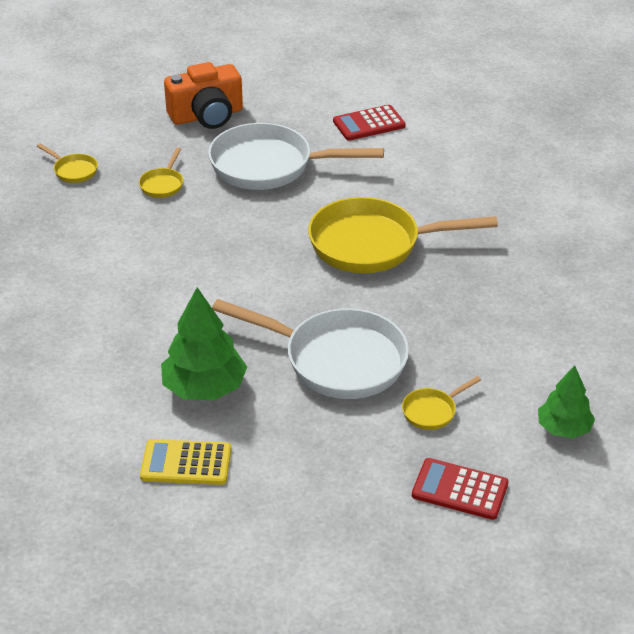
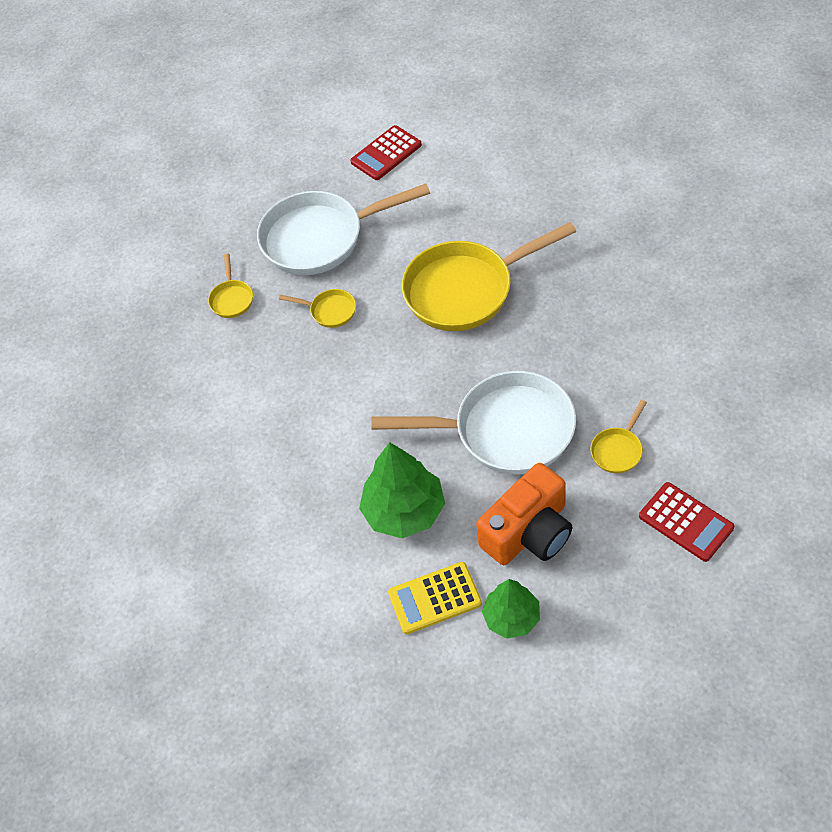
camera: 15 degrees left, 15 degrees up
yellow pan [37,144,98,183] -> yellow pan moved to [279,289,356,328]
orange camera [164,62,243,129] -> orange camera moved to [476,463,572,565]
red calculator [412,458,508,520] -> red calculator turned 135 degrees counterclockwise [639,482,734,562]
green tree [538,365,595,438] -> green tree moved to [482,579,540,639]

